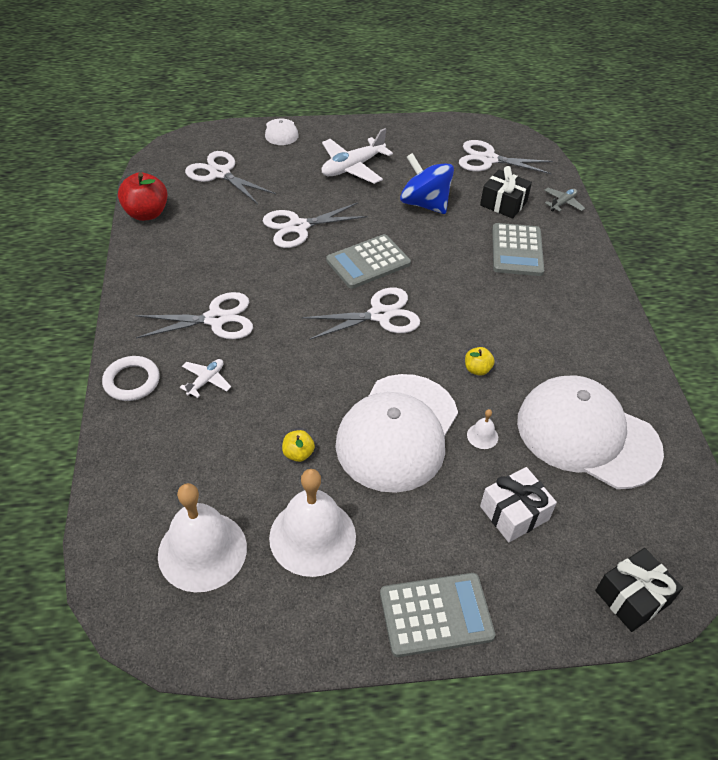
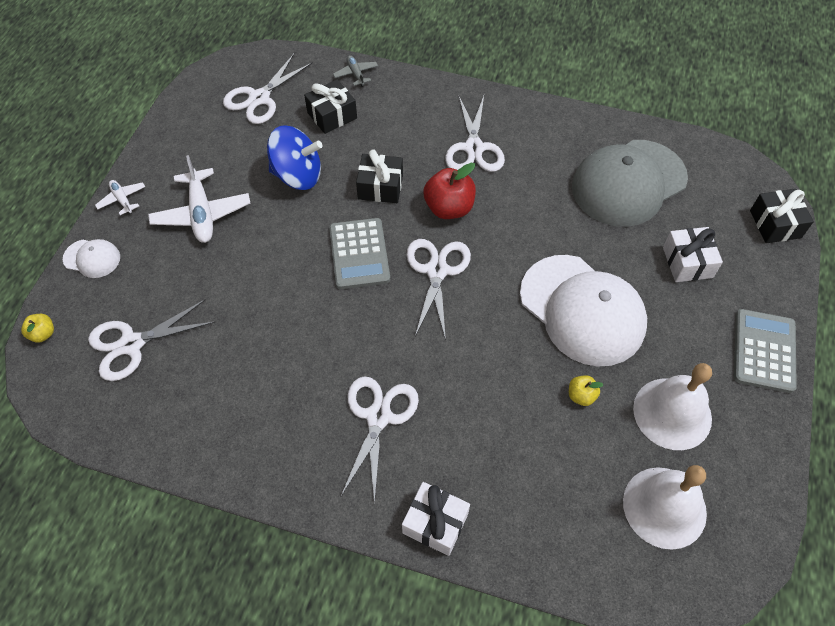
camera: 65 degrees left, 10 degrees up
white ring [102,356,160,401] -> white gift [402,482,470,556]
red apple [118,172,168,221] -> red apple moved to [423,163,476,219]
white plane [180,359,231,398] -> white plane moved to [95,180,145,215]
white scissors [263,202,368,248] -> white scissors moved to [445,96,505,172]
blue spinning top [400,153,454,214] -> blue spinning top turned 150 degrees counterclockwise [267,125,323,190]
yellow apple [465,347,495,376] -> yellow apple moved to [21,314,54,343]
white bell [467,409,498,449] -> none
grey calculator [492,223,544,276] -> none
white cap [517,375,664,489] -> grey cap [572,140,688,227]
none -> black gift [356,149,403,203]

